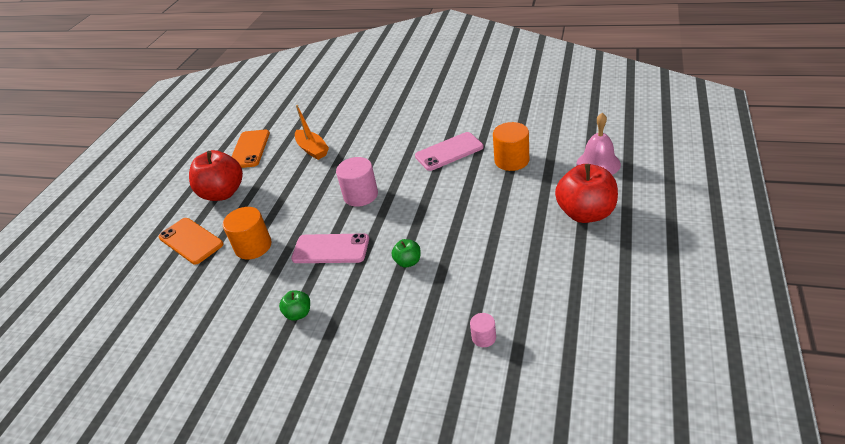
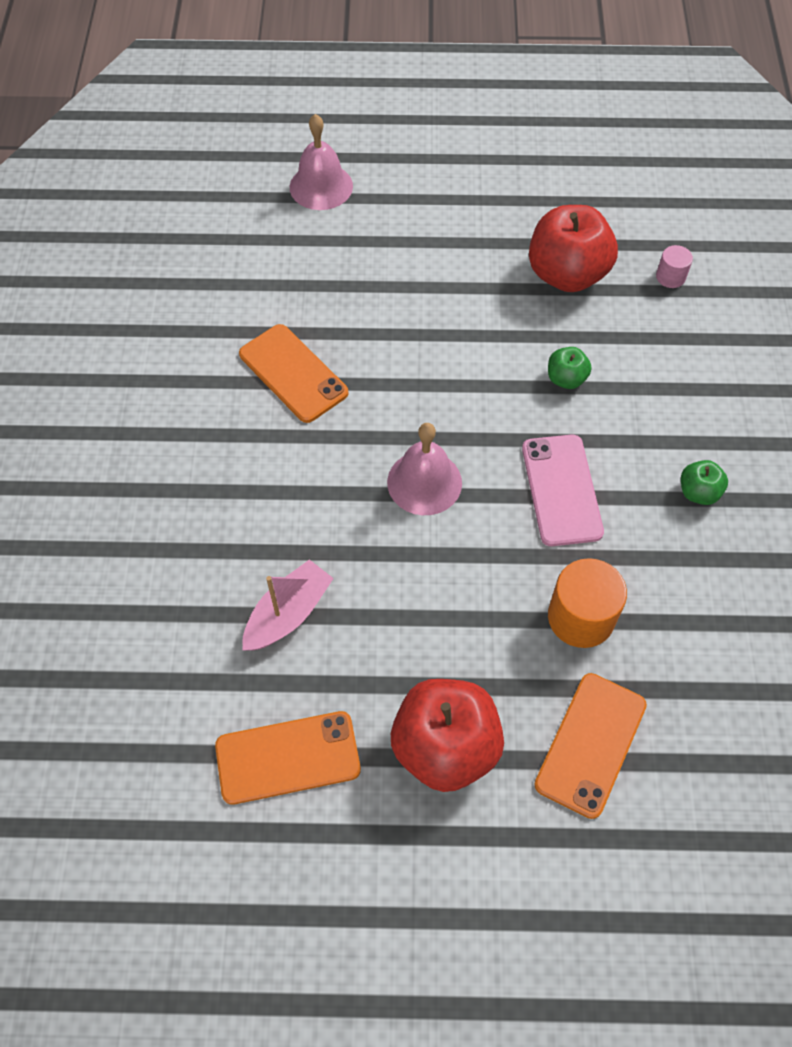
camera: 110 degrees left, 20 degrees up
orange boat [295,105,329,160] -> pink boat [243,559,334,651]
pink cylinder [336,157,378,207] -> pink bell [387,423,462,515]
pink phone [415,132,484,171] -> orange phone [239,324,348,423]
orange cylinder [493,122,529,171] -> none
red apple [555,164,618,223] -> red apple moved to [529,205,618,292]

